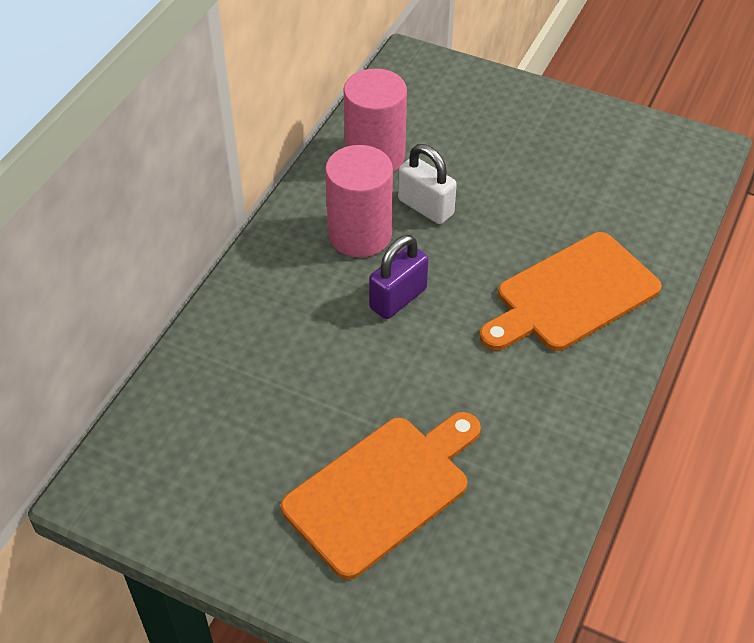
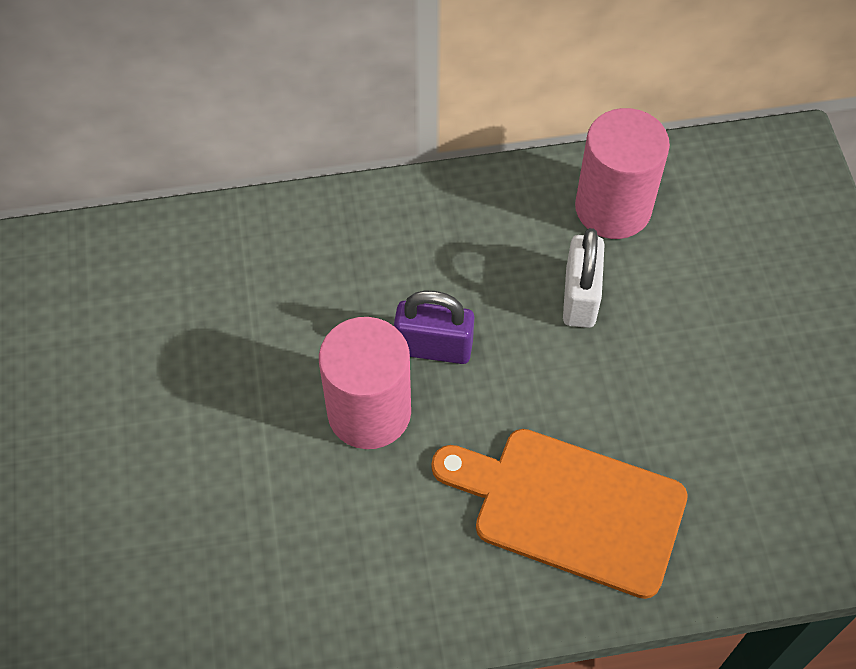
camera: 55 degrees right, 10 degrees up
orange cutting board [281,412,481,580] -> none
pink cylinder [325,145,393,257] -> pink cylinder moved to [319,317,411,449]

